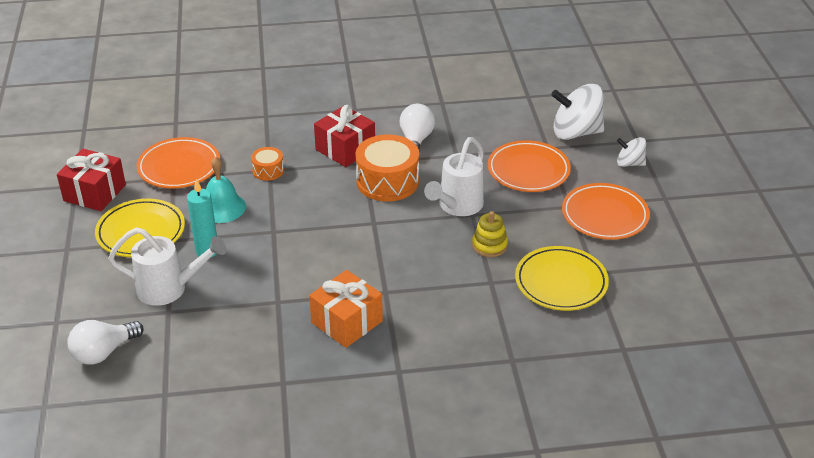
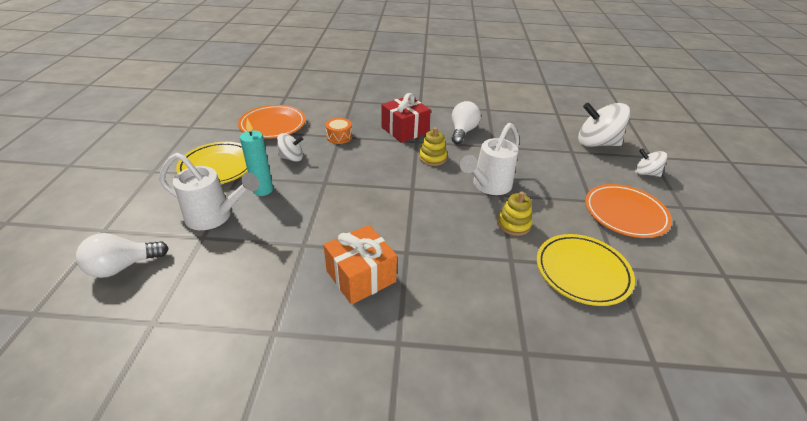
camera: 10 degrees right, 0 degrees up
red gift [57,149,126,211] -> none
turquoise bell [206,156,246,223] -> white spinning top [277,133,303,162]
orange drum [356,134,419,202] -> yellow stacking toy [419,127,447,166]
orange plate [488,140,571,192] -> none

